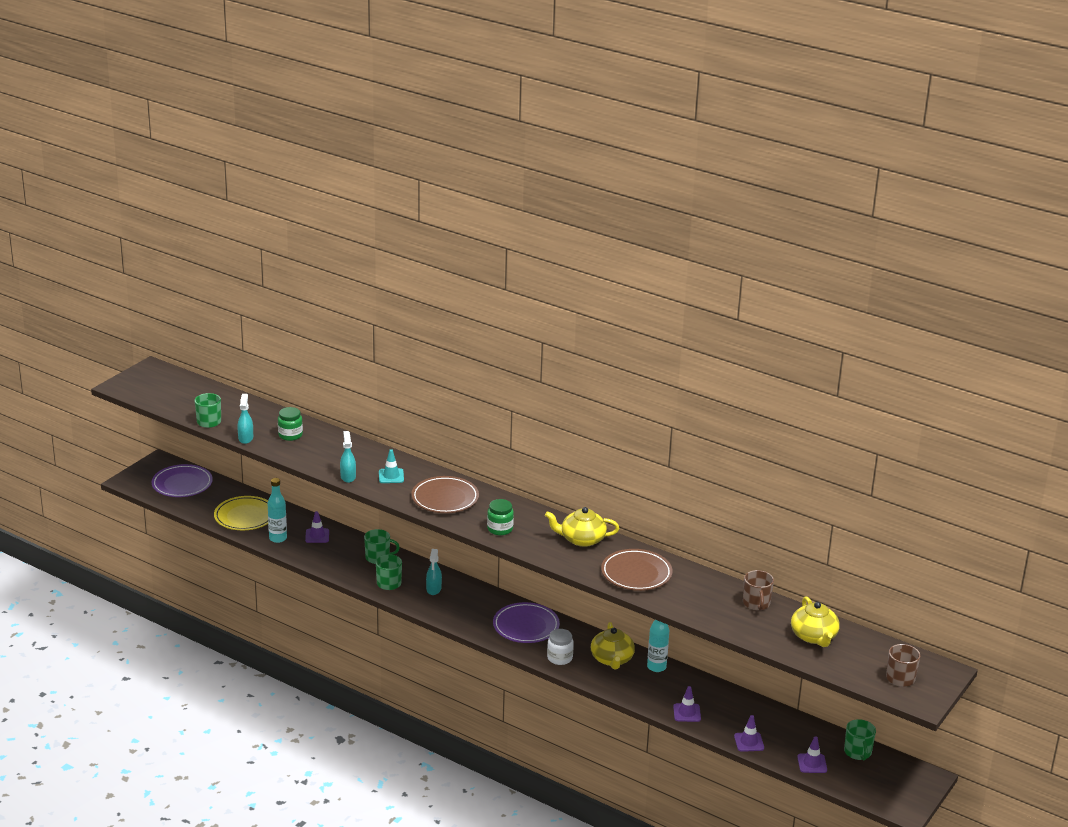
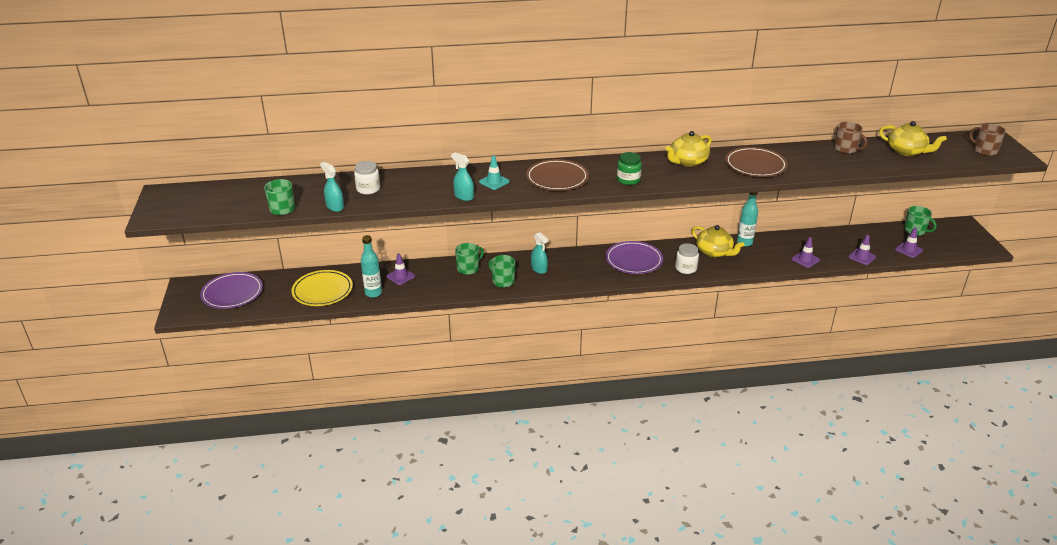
camera: 40 degrees left, 5 degrees up
green jar [278,407,303,441] -> white jar [354,161,380,194]

